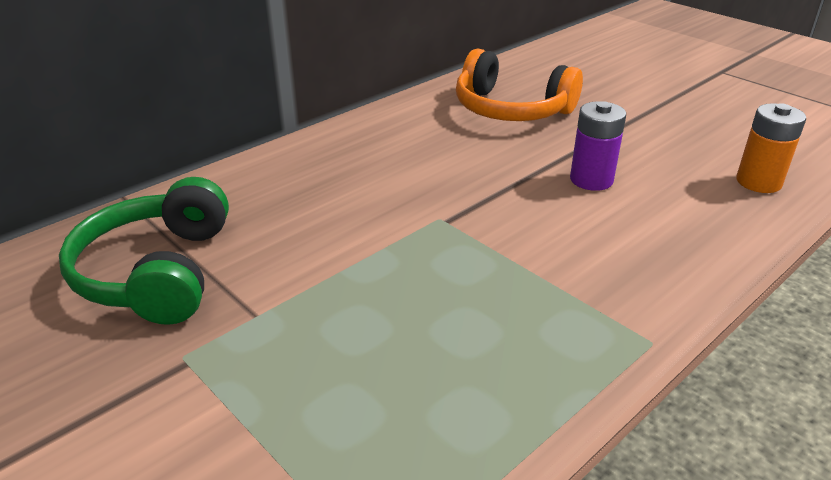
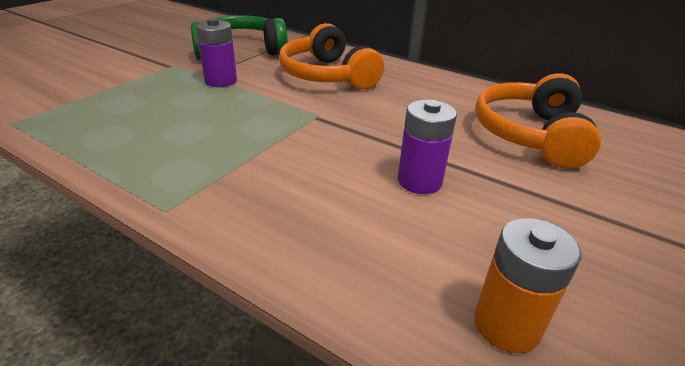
camera: 75 degrees right, 0 degrees up
none -> purple battery [196,18,237,87]
none -> orange headphones [279,23,384,90]

